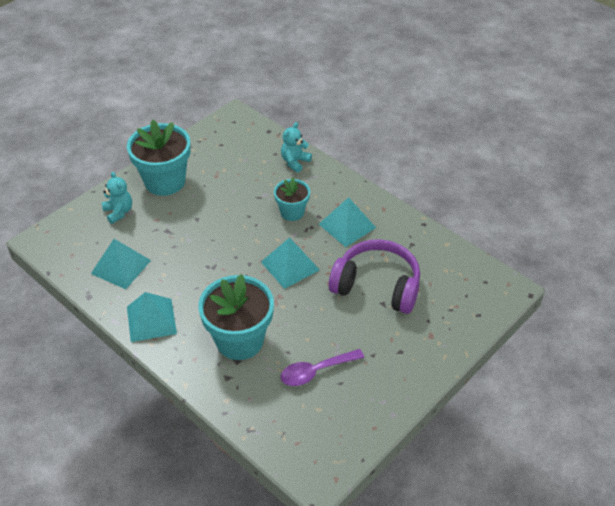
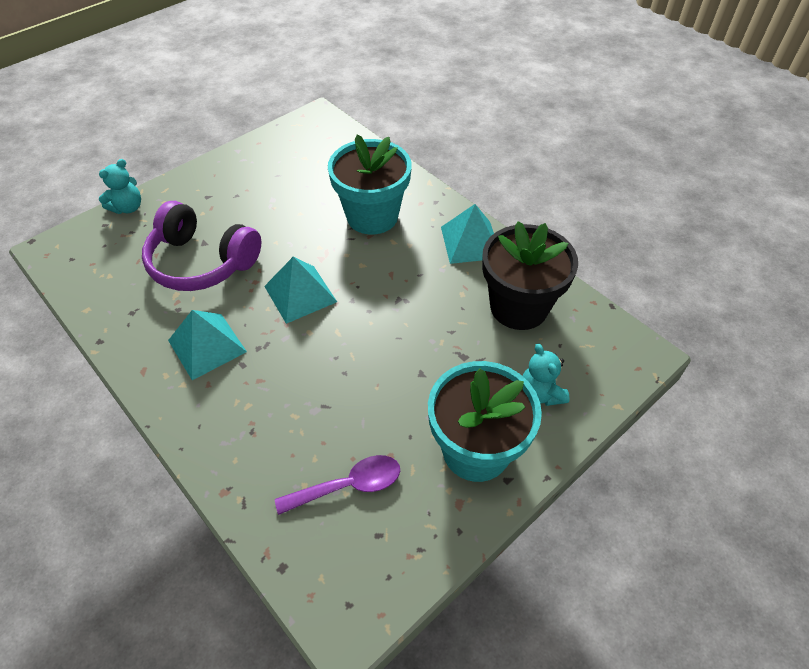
camera: 175 degrees left, 5 degrees up
turquoise pyramid [91,239,151,289] -> black flower pot [482,221,578,330]
turquoise flower pot [274,178,310,221] -> none
purple spoon [280,349,364,386] -> purple spoon moved to [275,455,400,515]
turquoise teddy bear [281,122,312,173] -> turquoise teddy bear moved to [99,159,141,214]

